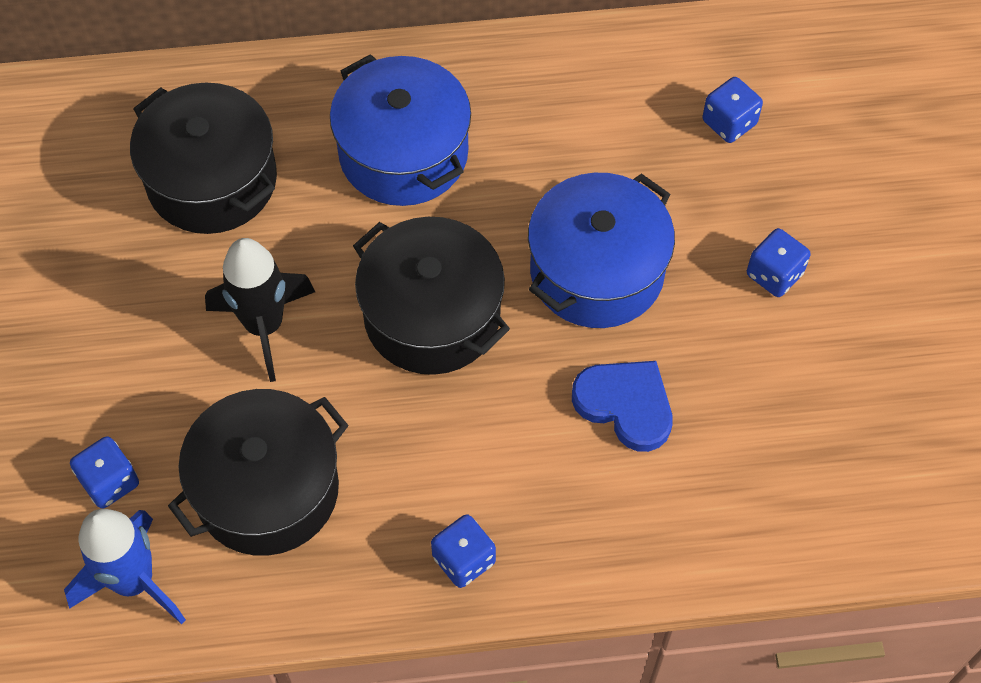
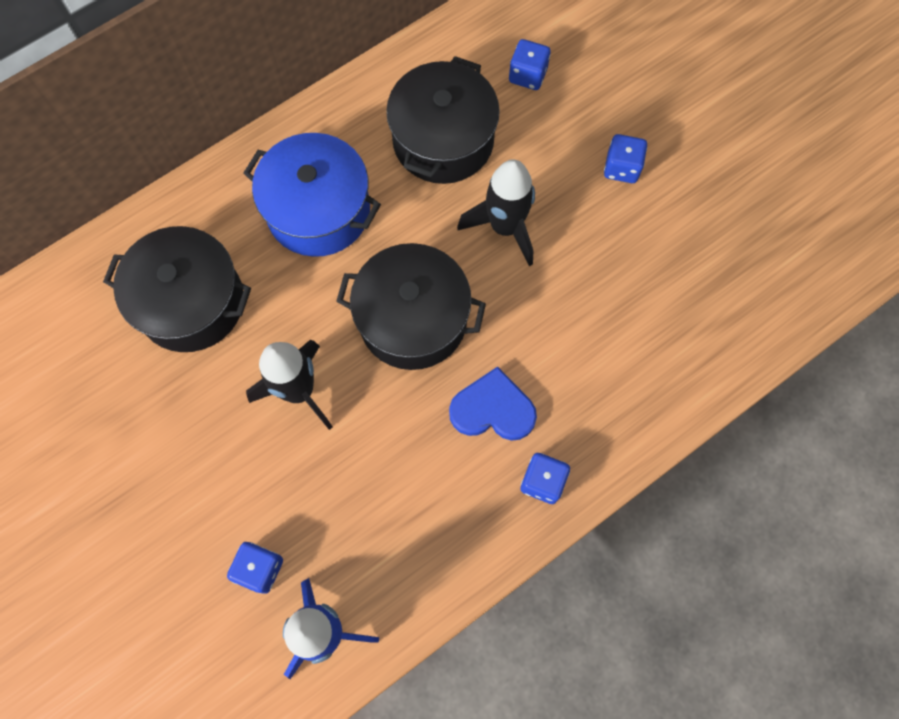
camera: 30 degrees left, 10 degrees up
black pot [168,389,349,556] -> black pot moved to [386,56,500,184]
blue pot [528,173,675,328] -> black rocket [457,159,535,266]
blue heart [572,361,672,452] -> blue heart moved to [449,367,537,441]

